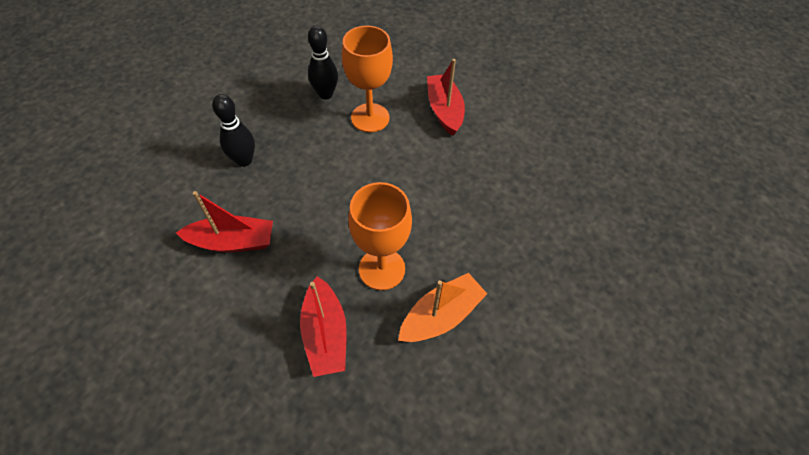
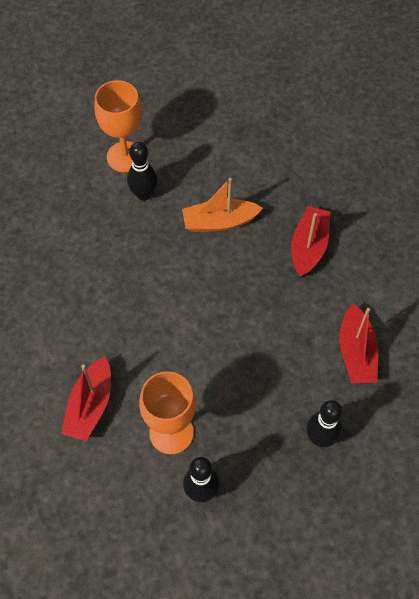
camera: 150 degrees left, 5 degrees up
red boat [176,191,273,253] -> red boat turned 120 degrees counterclockwise [340,304,378,384]
orange goblet [348,182,412,290] -> orange goblet moved to [95,80,142,173]
none -> black bowling pin [127,142,158,201]

